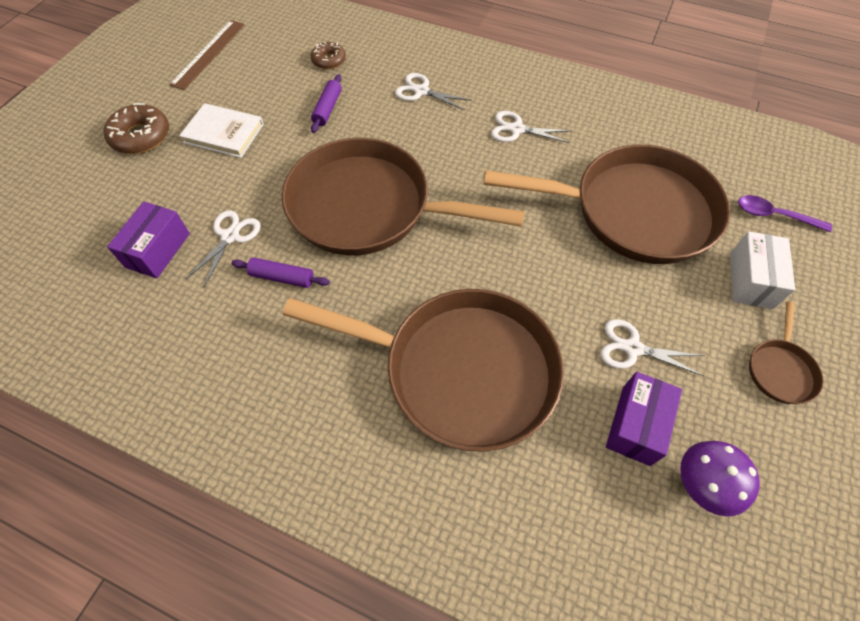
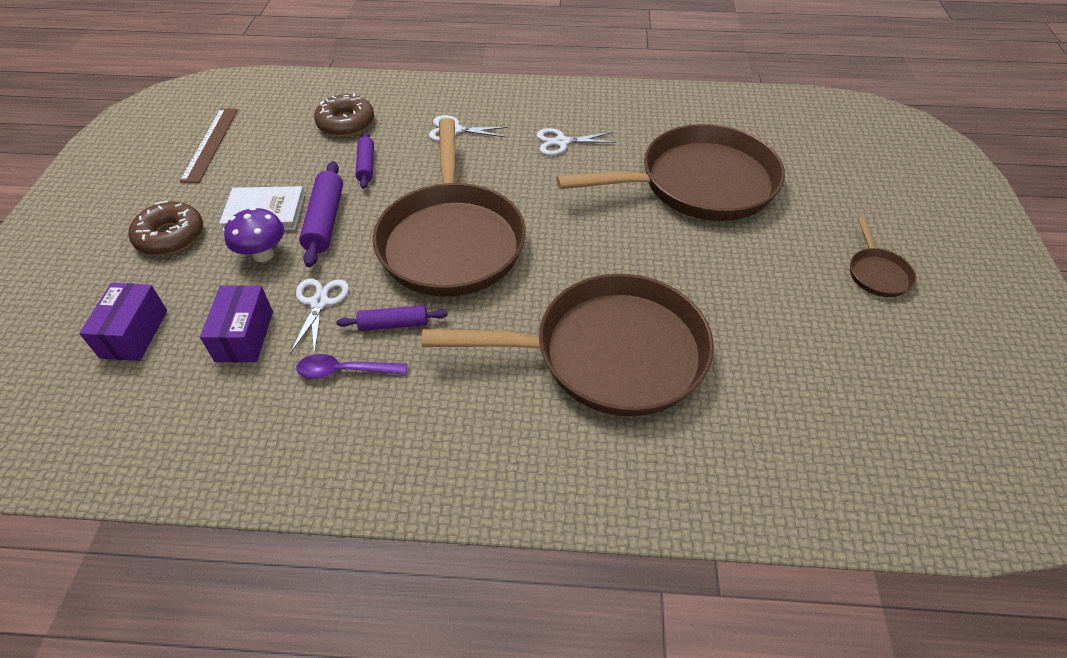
camera: 20 degrees left, 10 degrees down
brown pan [282,138,525,255] -> brown pan turned 90 degrees counterclockwise [373,118,526,297]
brown donut [311,42,346,69] -> brown donut [314,93,374,137], size x1.58
white scissors [600,319,705,376] -> none
purple box [606,372,682,466] -> purple box moved to [79,283,167,361]
purple mushroom [680,441,760,516] -> purple mushroom moved to [224,207,284,262]
white box [730,231,795,309] -> none
purple spoon [738,195,832,232] -> purple spoon moved to [296,354,407,379]
none -> purple rolling pin [299,161,343,267]

